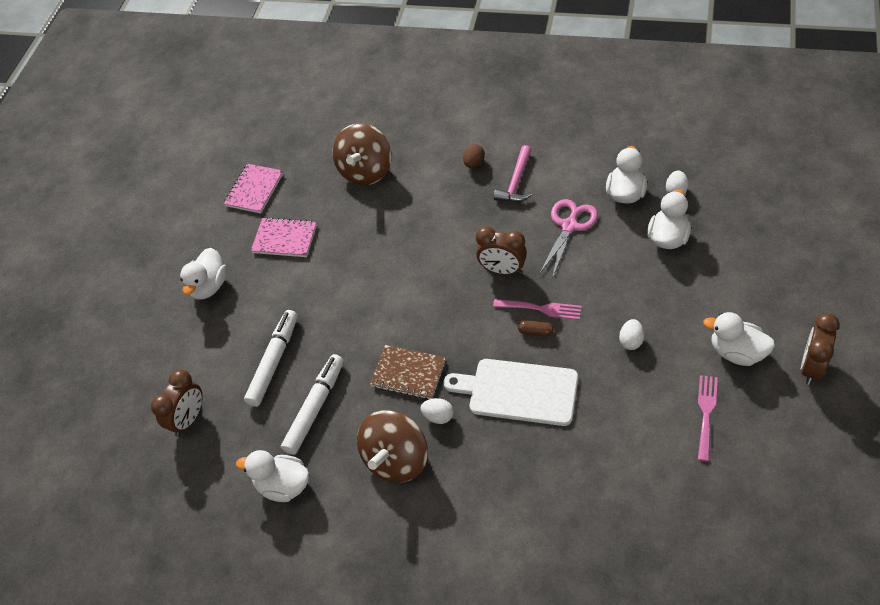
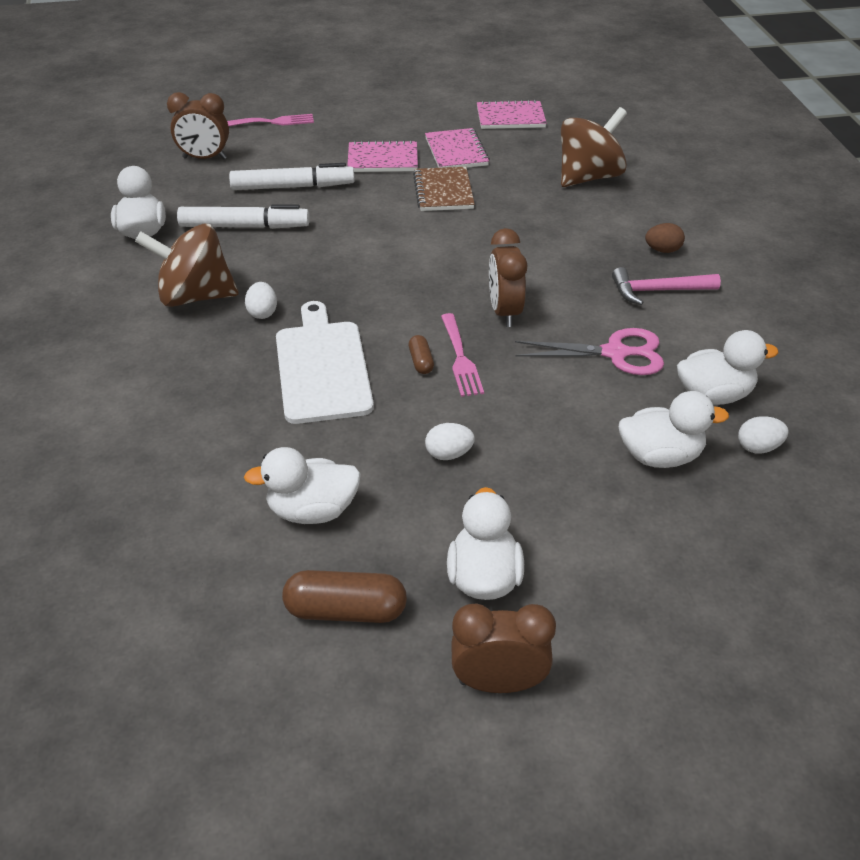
camera: 60 degrees right, 10 degrees down
white duck [180,248,227,300] -> white duck moved to [244,447,361,524]
brown spinning top [332,123,392,185] -> brown spinning top turned 150 degrees clockwise [561,107,627,187]
brown notebook [370,345,446,400] -> brown notebook moved to [413,167,475,211]
pink fork [698,375,718,461] -> pink fork moved to [227,114,314,126]
none -> brown capsule [282,570,407,623]
none -> pink notebook [347,140,418,172]

